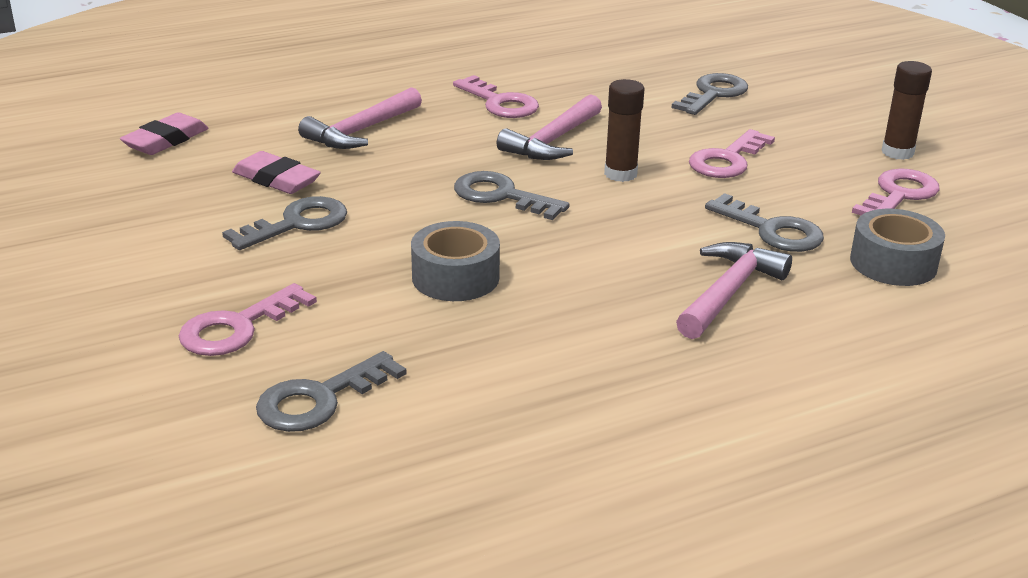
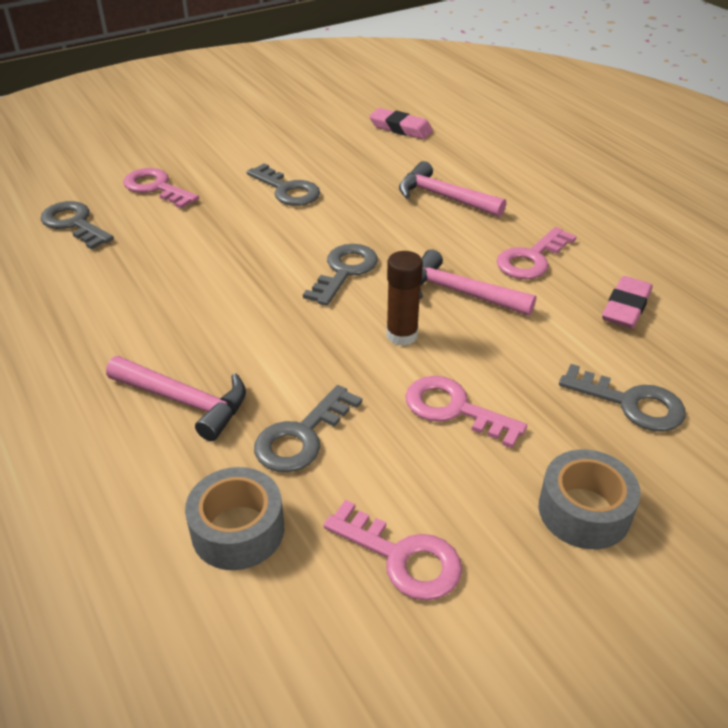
camera: 85 degrees right, 10 degrees up
pink eraser [232,151,321,194] -> pink eraser moved to [602,276,652,329]
grey tape [411,221,500,301] -> grey tape moved to [539,449,641,549]
brown glue stick [882,61,932,160] -> none

